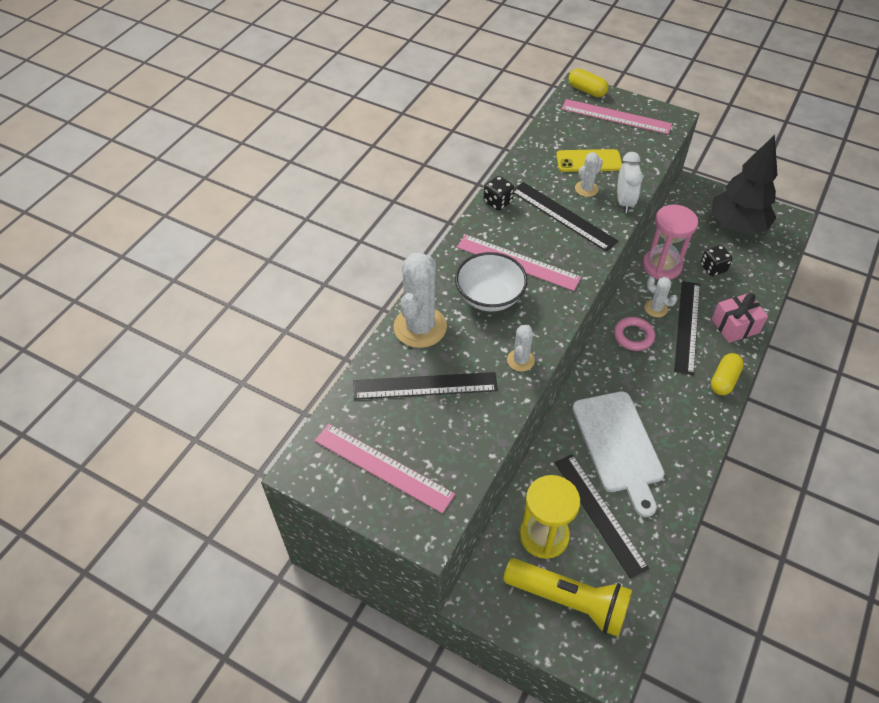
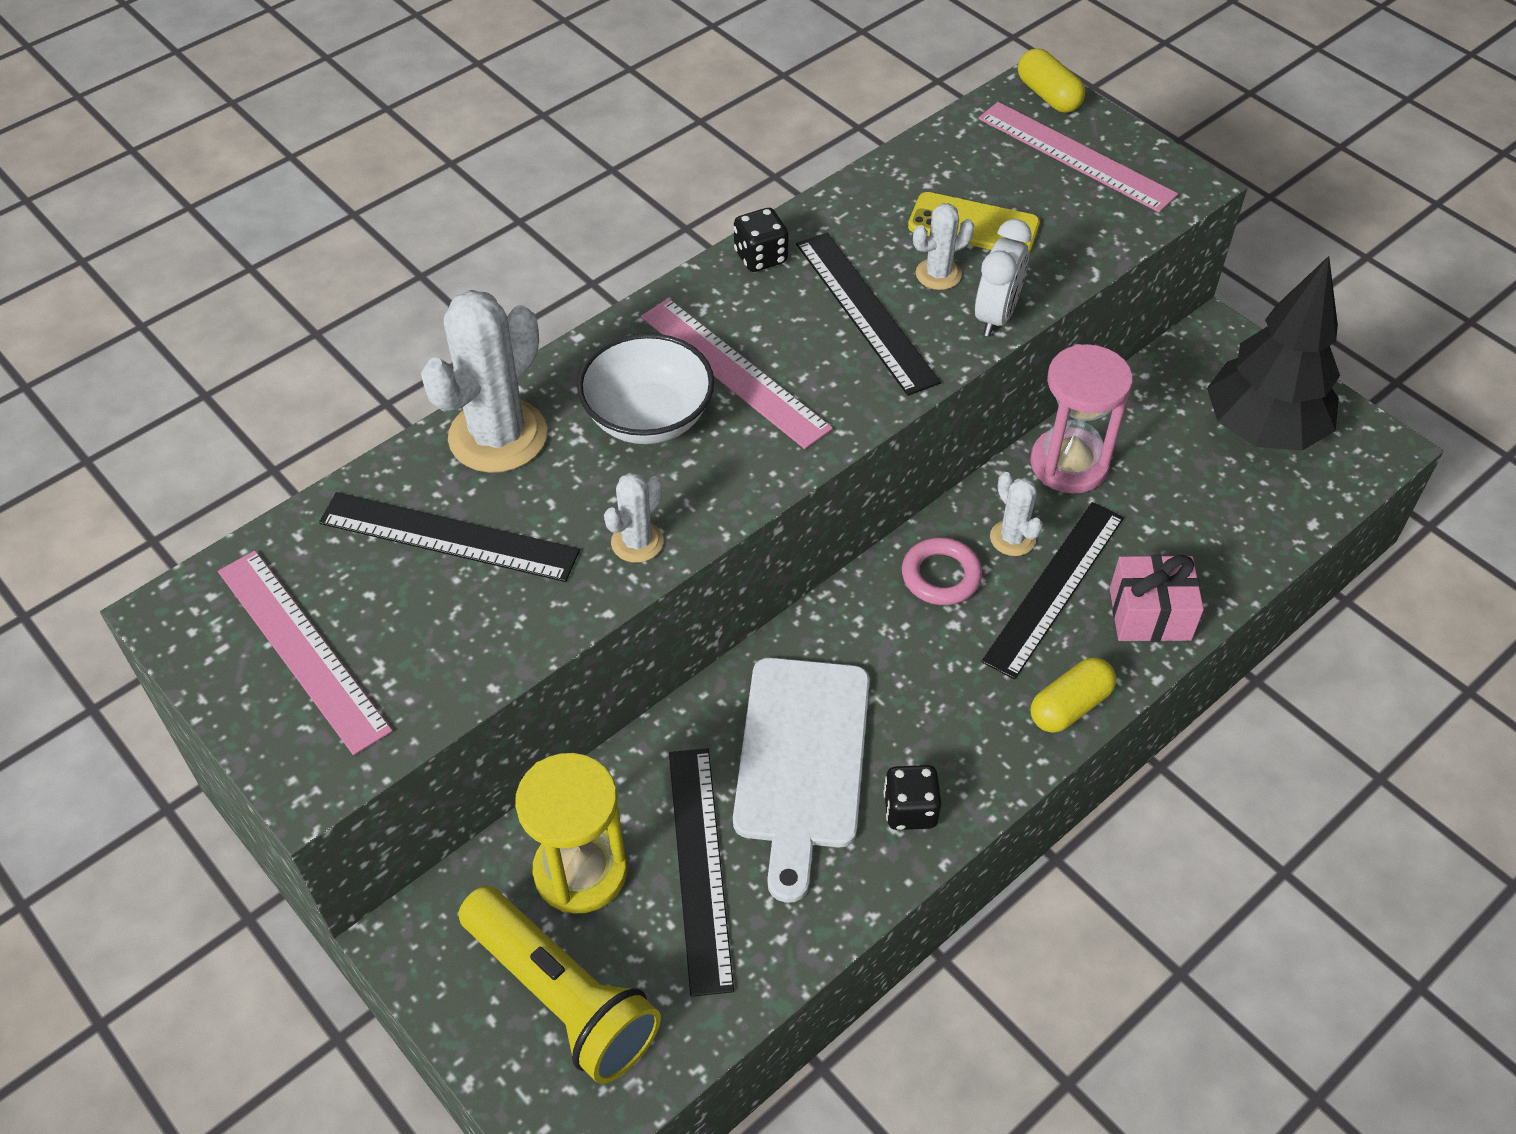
camera: 20 degrees right, 0 degrees up
black dice [701,245,733,276] -> black dice moved to [884,765,941,830]

